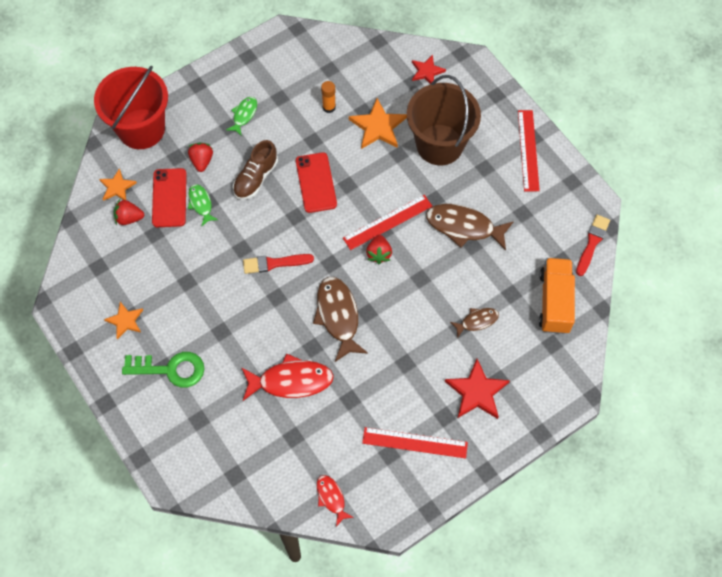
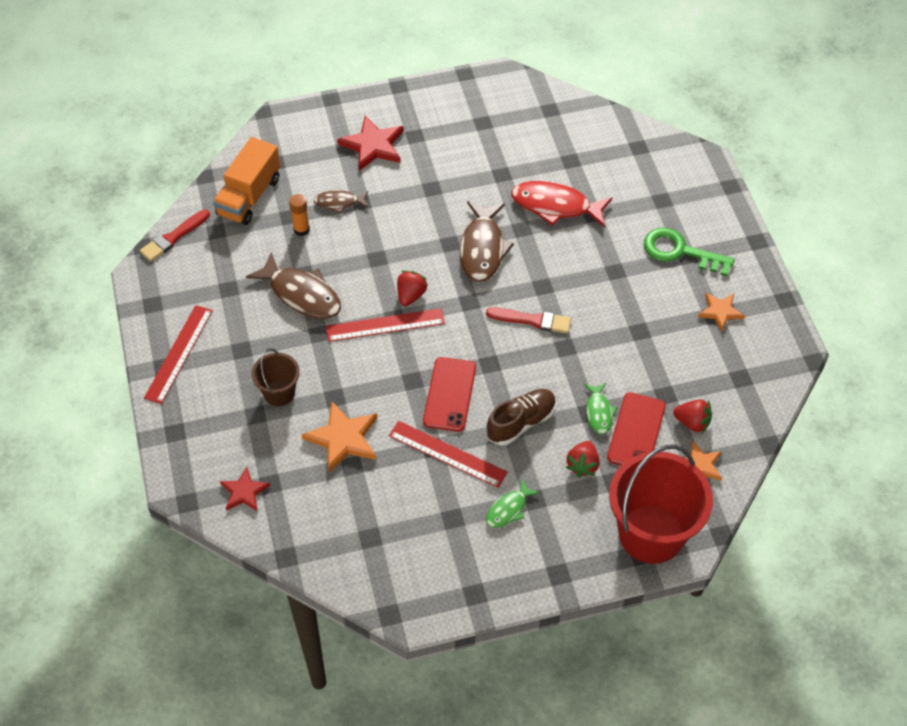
camera: 160 degrees left, 10 degrees down
red fish [317,475,354,526] -> none
orange glue stick [321,81,336,113] -> orange glue stick moved to [289,194,310,236]
red ruler [362,427,468,458] -> red ruler moved to [389,421,508,488]
brown bucket [407,75,481,165] -> brown bucket [252,348,300,406], size x0.51

